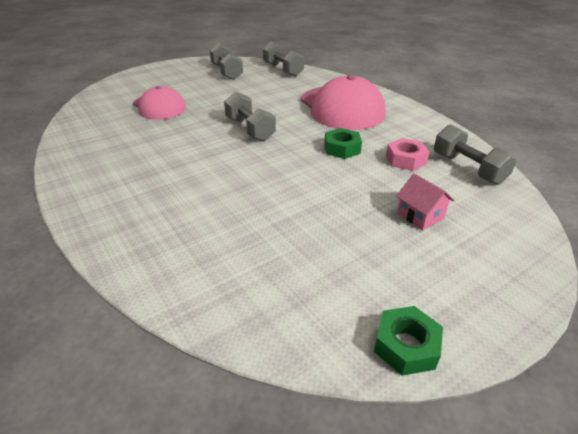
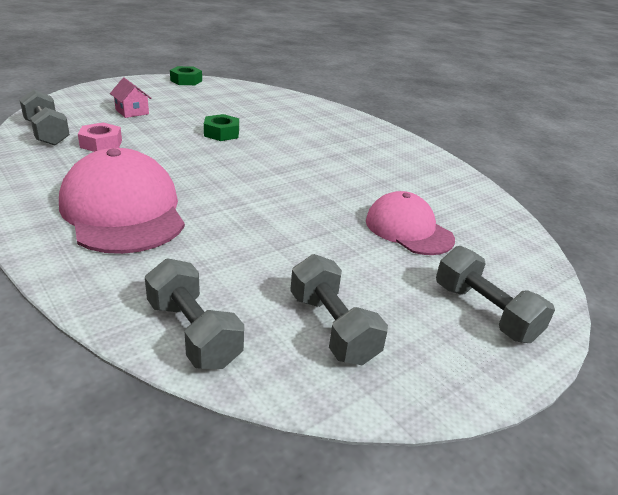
camera: 175 degrees right, 5 degrees down
grey dumbbell [224,92,276,141] -> grey dumbbell moved to [436,246,555,343]
green nut [324,128,362,159] -> green nut moved to [204,114,239,141]

